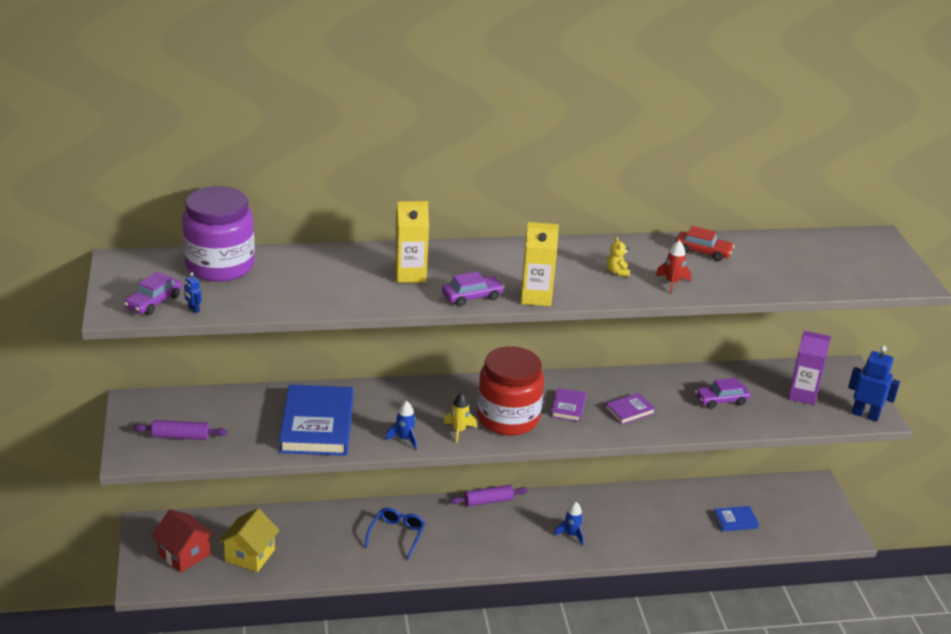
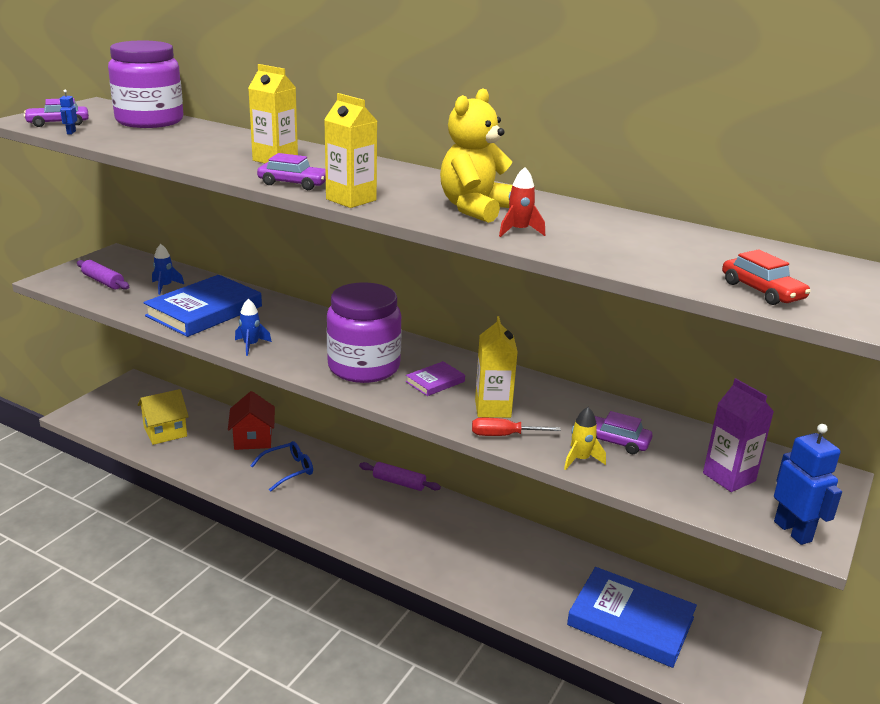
camera: 40 degrees right, 5 degrees down
red house [152,509,215,572] -> red house moved to [228,391,275,450]
yellow rocket [443,393,477,443] -> yellow rocket moved to [564,407,606,470]
red jar [477,346,544,436] -> purple jar [327,282,402,383]
blue rocket [554,502,584,545] -> blue rocket moved to [152,244,184,295]
purple book [605,393,656,425] -> yellow carton [475,316,518,418]
yellow teddy bear [607,237,630,277] -> yellow teddy bear [440,89,512,223], size x2.45
red car [675,226,734,261] -> red car moved to [722,249,811,305]
blue book [713,506,759,532] -> blue book [567,567,697,668], size x2.17
none -> red screwdriver [472,417,561,436]

